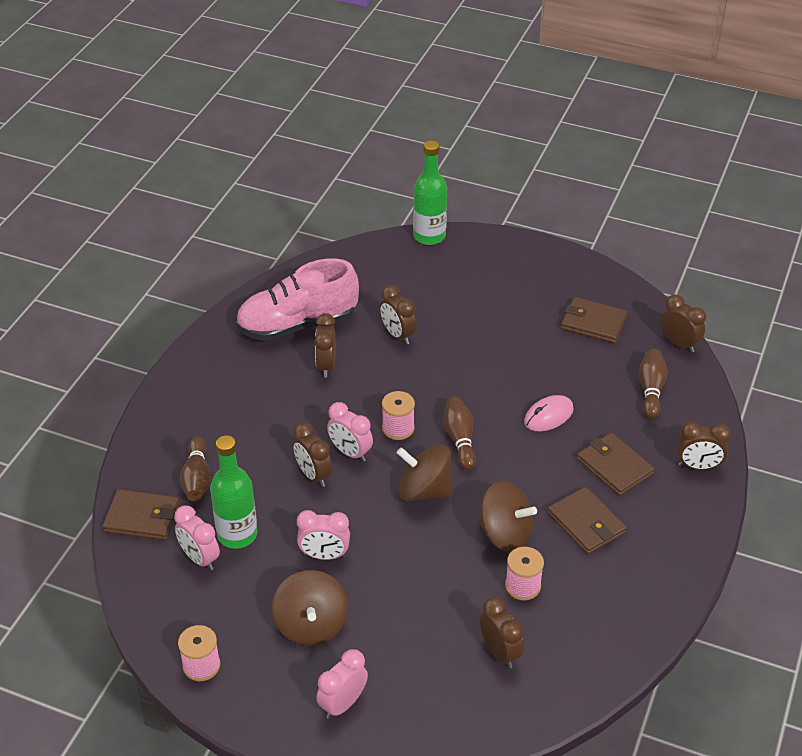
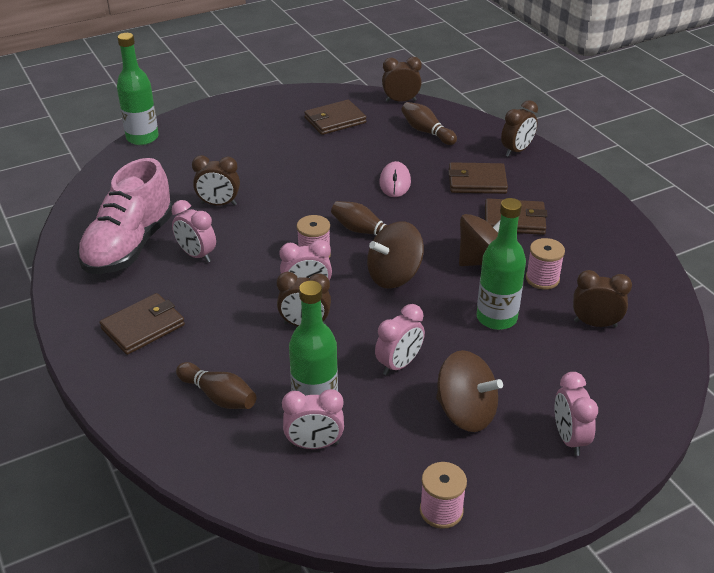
camera: 50 degrees left, 5 degrees down
brown wallet [103,489,180,541] -> brown wallet moved to [99,293,185,355]
brown clock [314,313,335,378] -> pink clock [172,200,216,263]
none -> green bottle [476,198,526,330]

